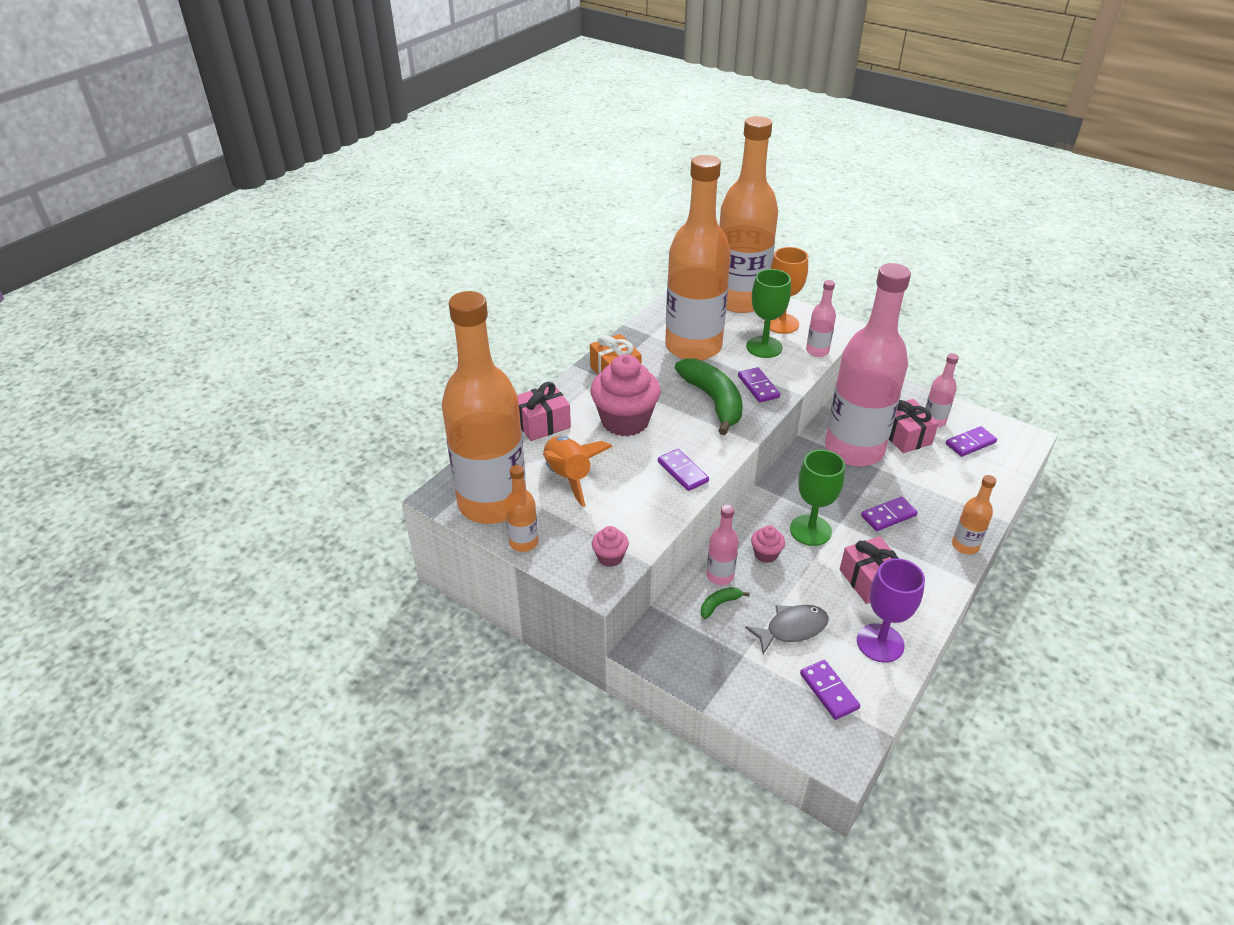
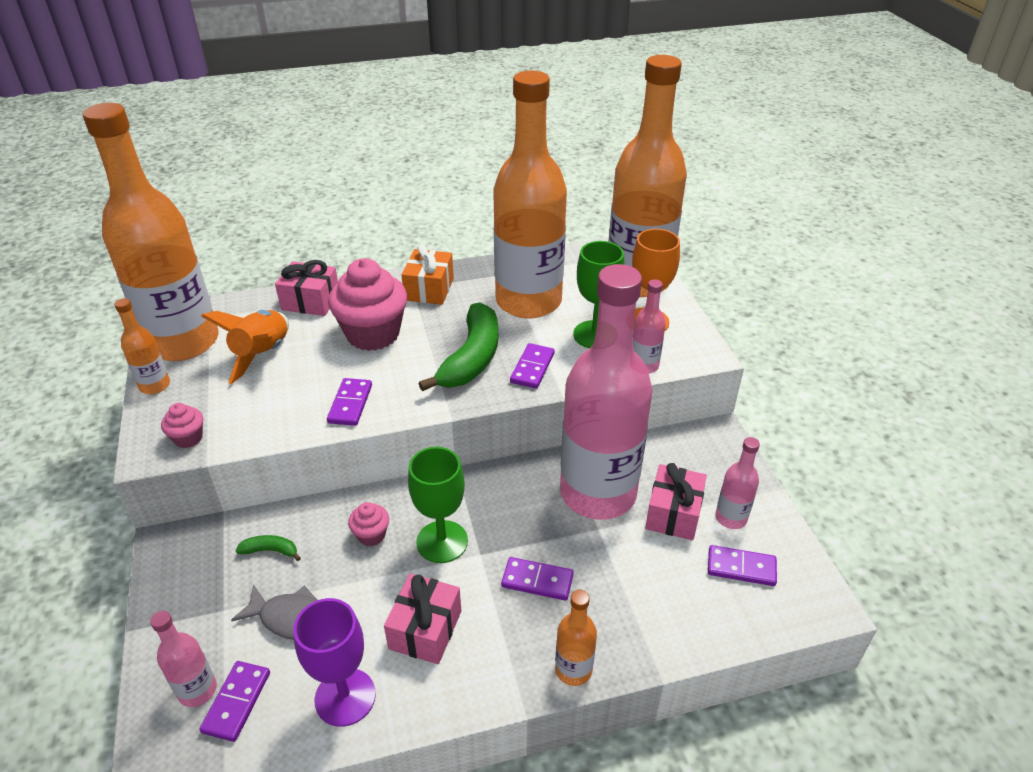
camera: 40 degrees right, 0 degrees up
pink bottle [707,505,739,585] -> pink bottle moved to [150,611,217,707]

